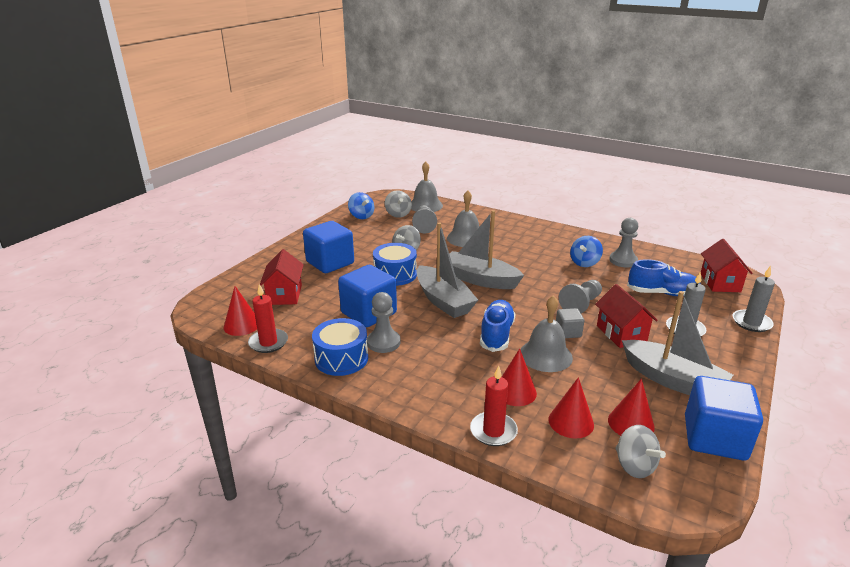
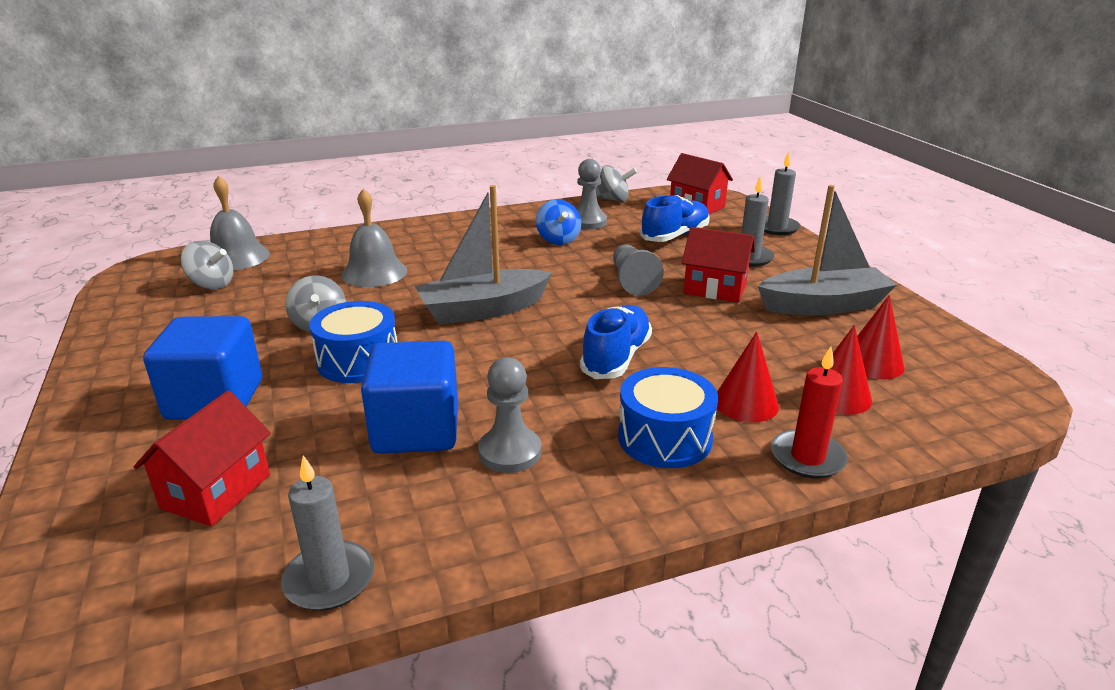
camera: 50 degrees left, 0 degrees up
red cone [224,286,257,336] -> none
red candle [248,284,288,353] -> grey candle [281,455,374,611]
red house [260,249,304,305] -> red house turned 75 degrees clockwise [134,390,271,527]
blue drum [312,318,368,376] -> blue drum moved to [618,367,718,468]
blue spinning top [348,192,374,219] -> none
grey pawn [412,205,437,233] -> none
grey boat [417,222,478,318] -> none
blue shoe [480,300,515,352] -> blue shoe turned 60 degrees clockwise [580,305,652,379]
grey bell [520,295,573,372] -> none
grey cube [556,308,584,338] -> none
grey spinning top [616,425,666,478] -> grey spinning top moved to [596,165,637,202]
blue cube [685,376,763,460] -> none

